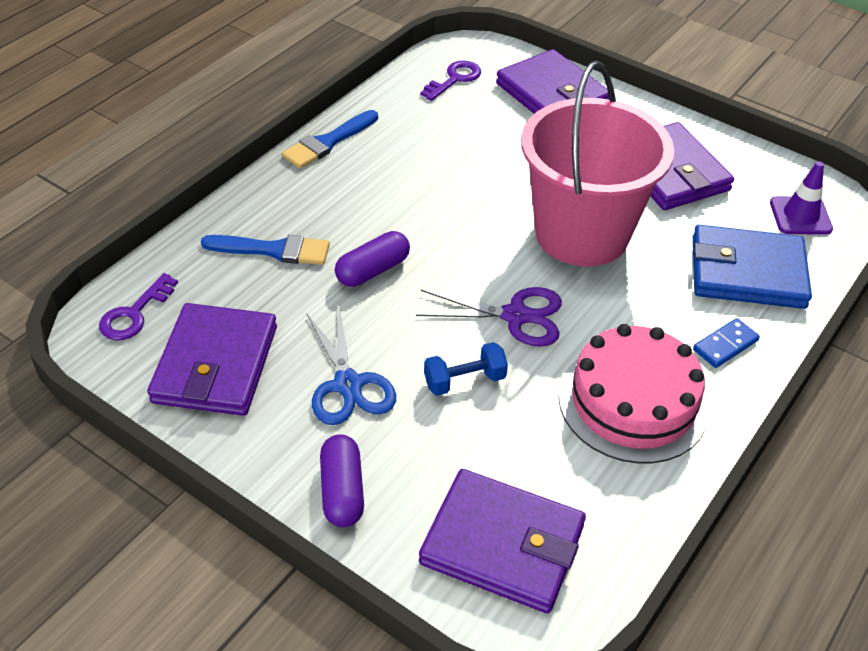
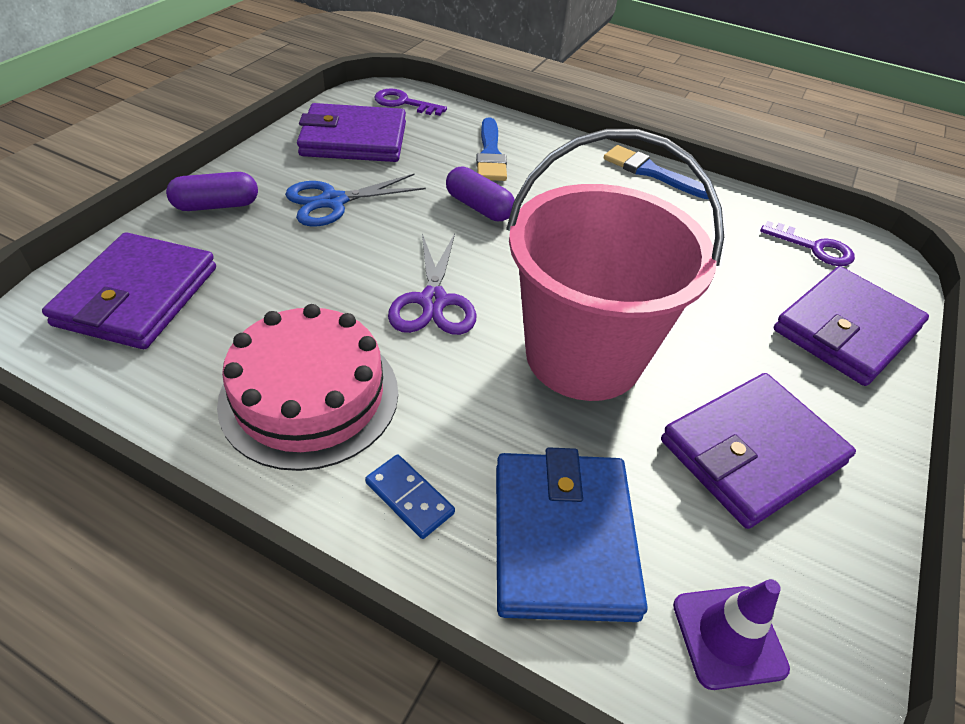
camera: 80 degrees right, 0 degrees up
blue dumbbell [424,342,508,396] -> none

